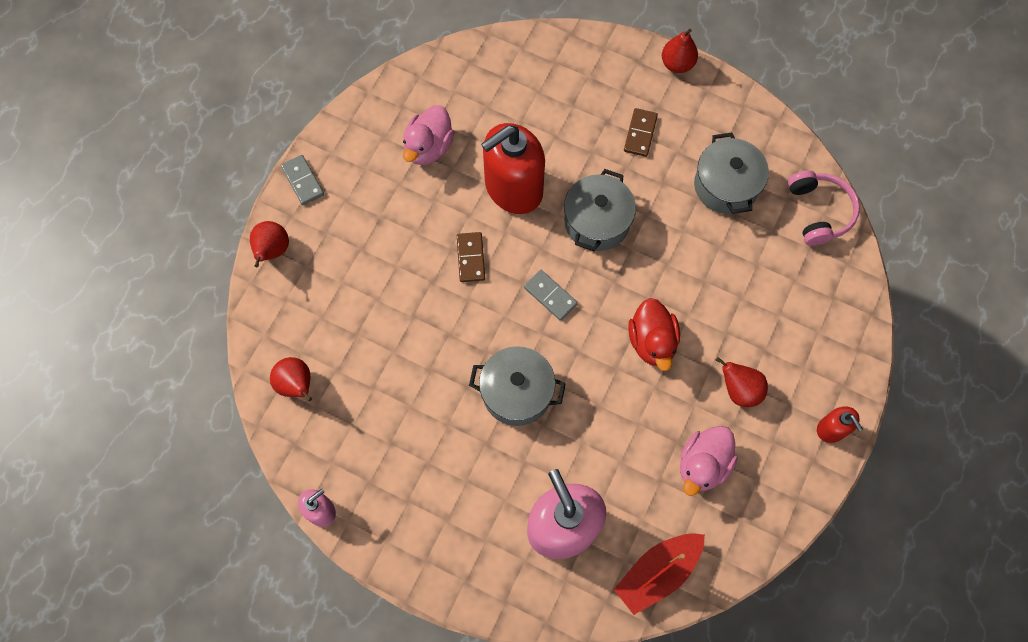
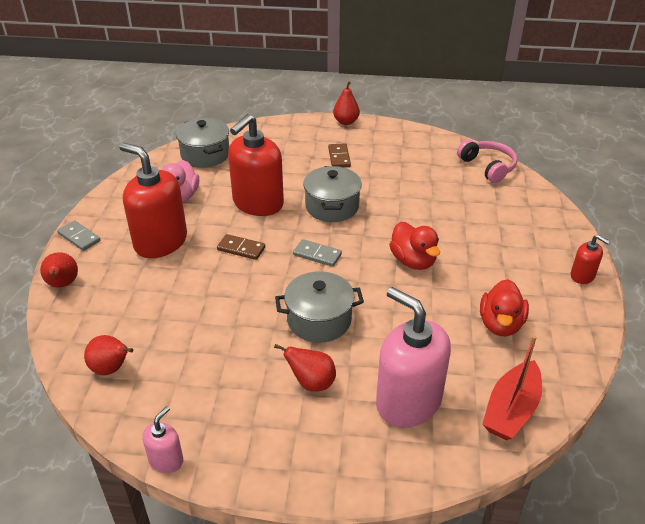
camera: 20 degrees left, 30 degrees down
brown domino [457,232,485,282] -> brown domino turned 45 degrees counterclockwise [217,234,265,260]
pink duck [680,426,738,496] -> red duck [480,279,529,336]
grey pot [694,133,769,214] -> grey pot moved to [176,118,229,168]
red pear [716,357,768,407] -> red pear moved to [274,344,336,392]
none -> red soap dispenser [119,142,187,258]

